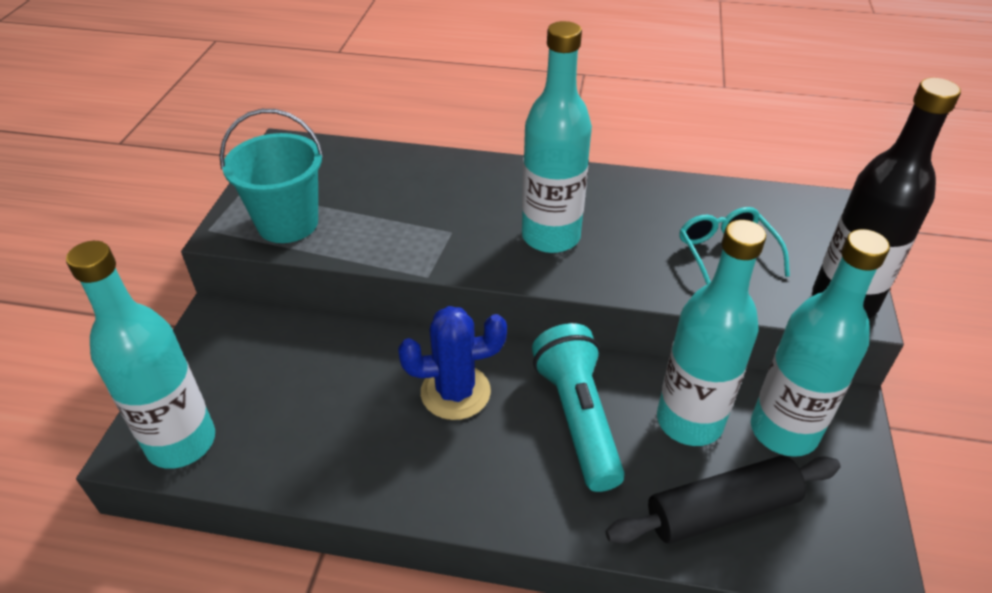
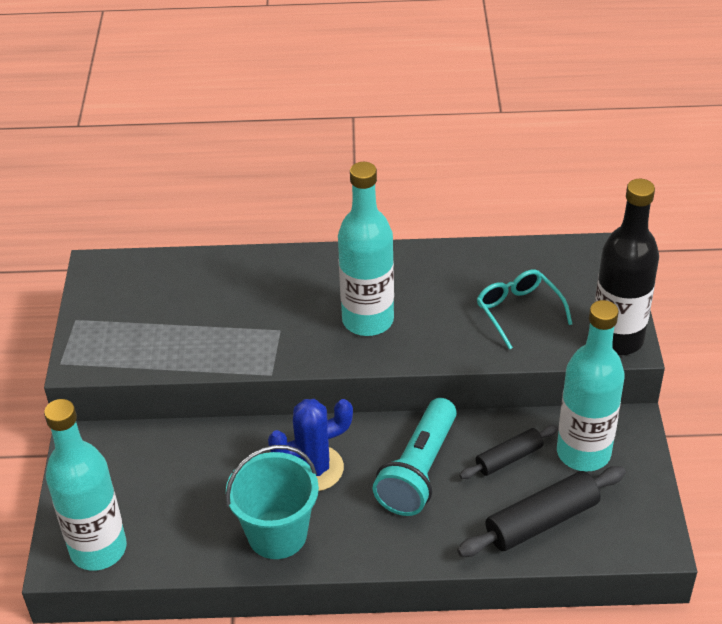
camera: 10 degrees left, 0 degrees up
turquoise bucket [219,109,324,243] -> turquoise bucket moved to [226,445,319,559]
turquoise flashlight [532,323,625,492] -> turquoise flashlight turned 135 degrees counterclockwise [373,398,457,516]
turquoise bottle [657,220,766,446] -> black rolling pin [459,425,559,479]

